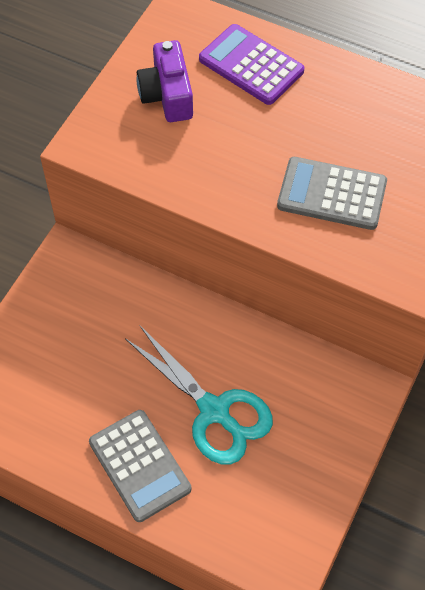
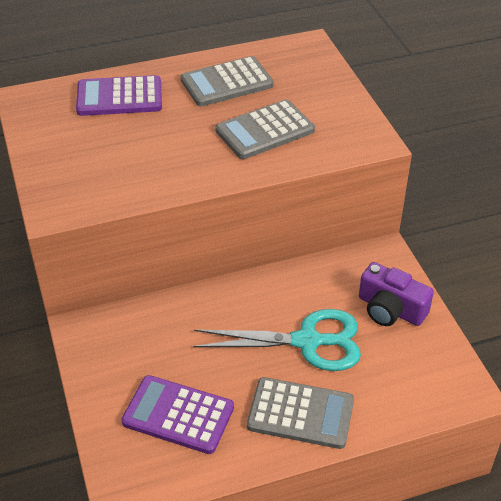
camera: 45 degrees left, 15 degrees down
purple camera [137,40,193,122] -> purple camera moved to [359,262,434,326]
none -> purple calculator [121,375,234,454]
none -> grey calculator [181,56,274,107]

